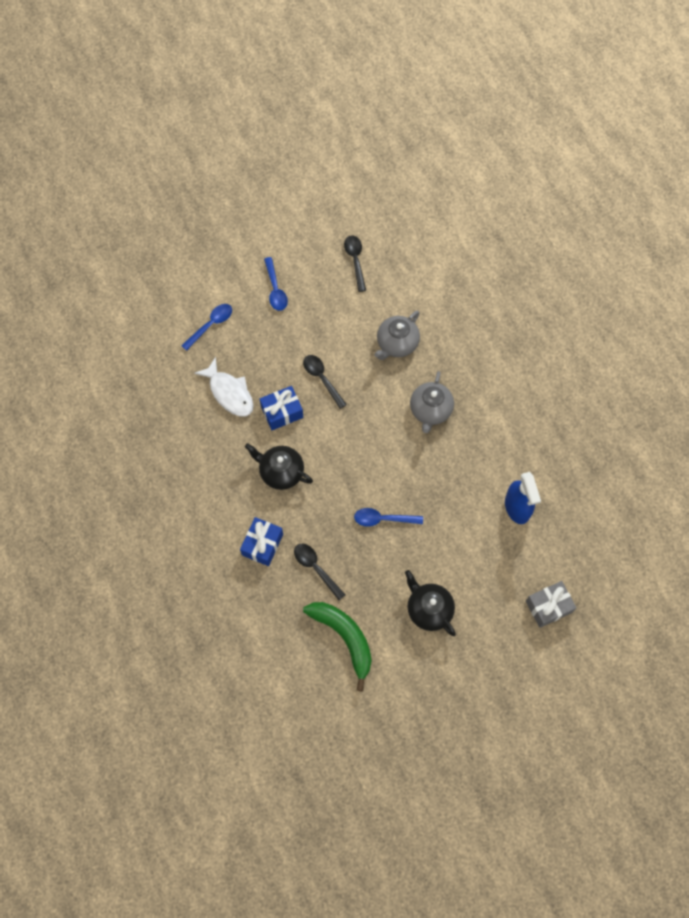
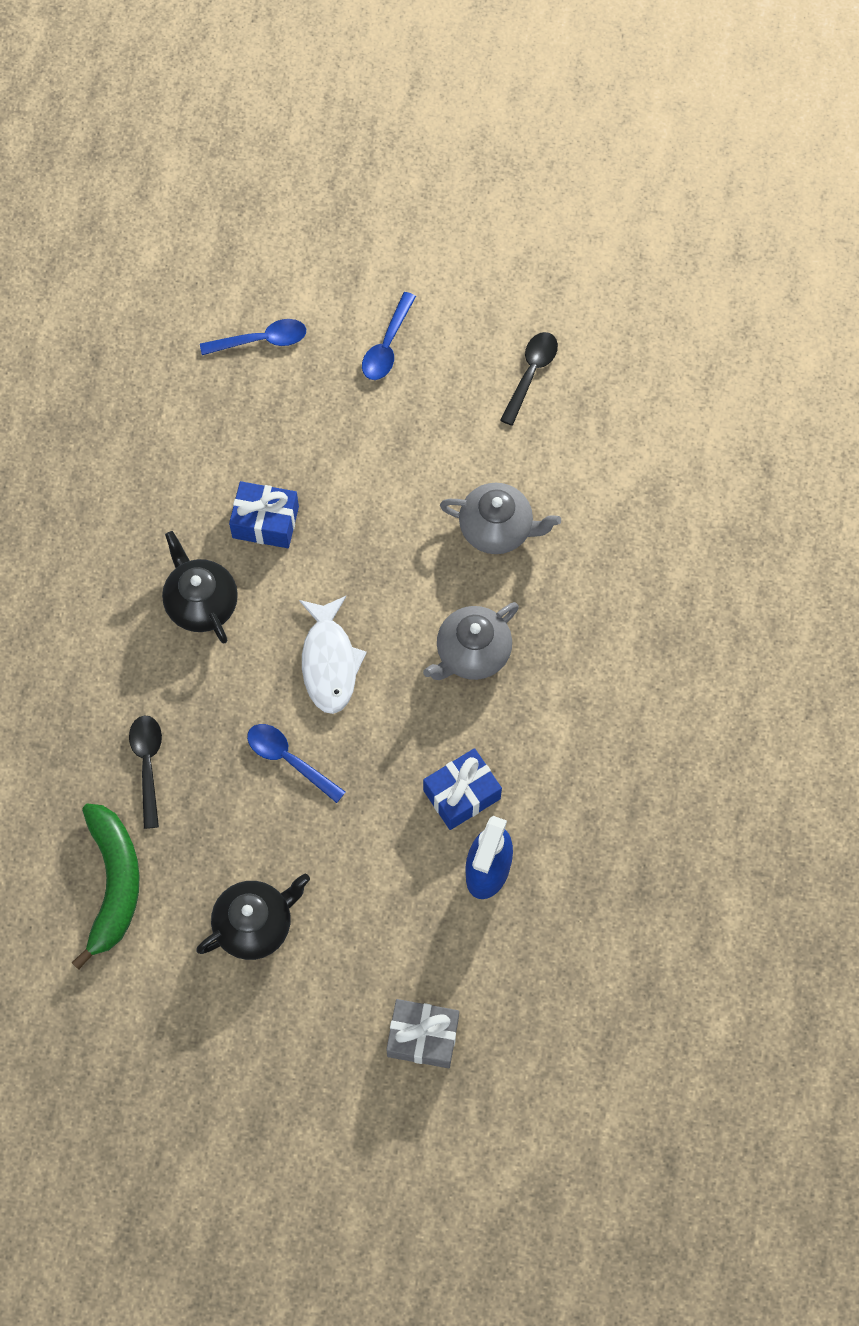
camera: 35 degrees right, 0 degrees up
white fish [194,357,254,417] -> white fish moved to [299,596,367,714]
blue gift [240,517,283,566] -> blue gift moved to [423,748,502,830]
black spoon [303,355,347,409] -> none
grey teapot [374,310,420,360] -> grey teapot turned 150 degrees counterclockwise [440,483,561,554]
black teapot [405,570,456,636] -> black teapot turned 60 degrees clockwise [196,873,310,960]

